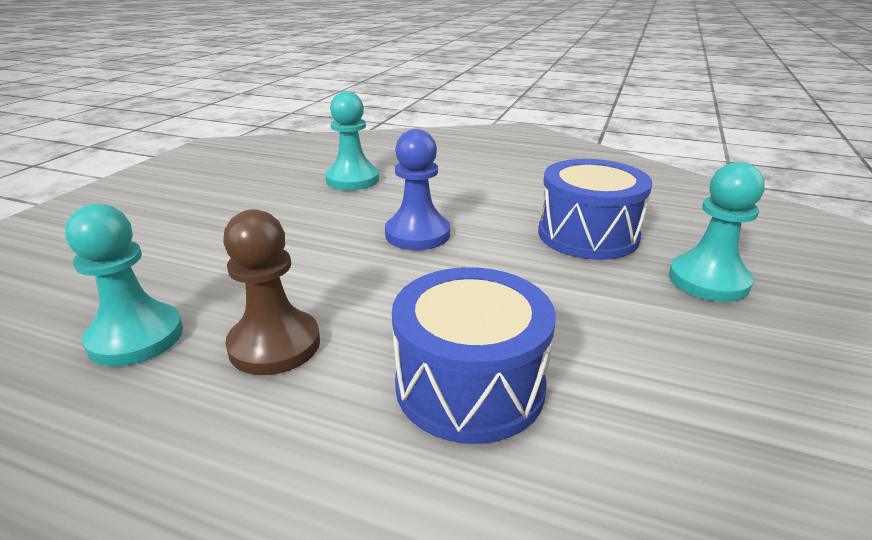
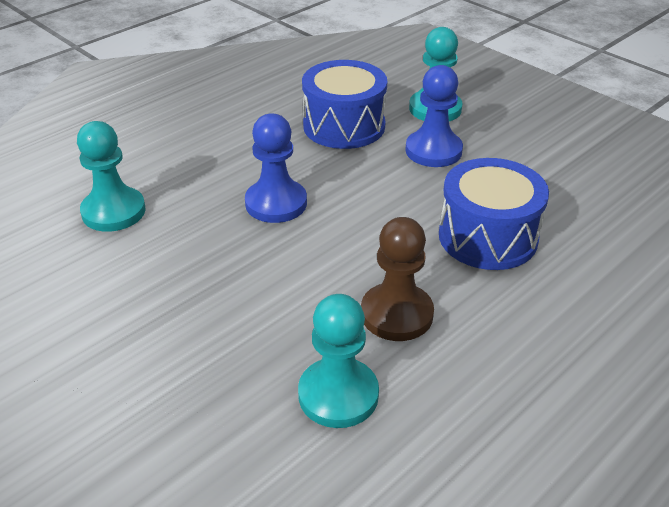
camera: 65 degrees left, 10 degrees up
none -> blue pawn [405,65,463,167]

